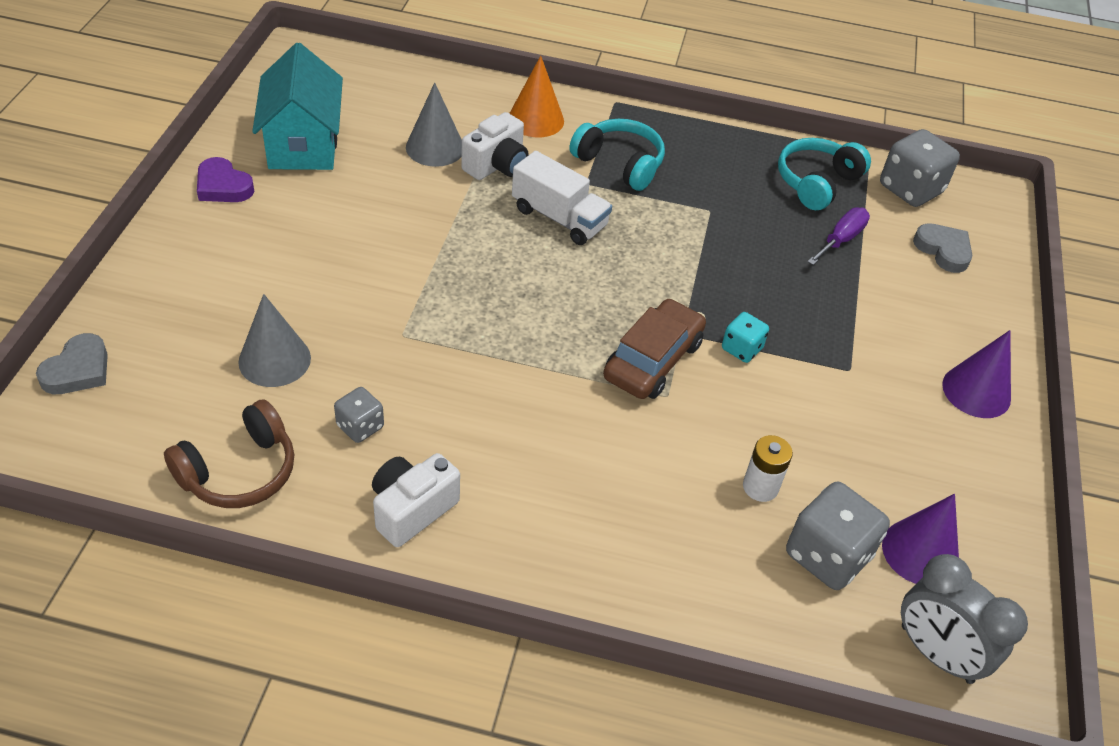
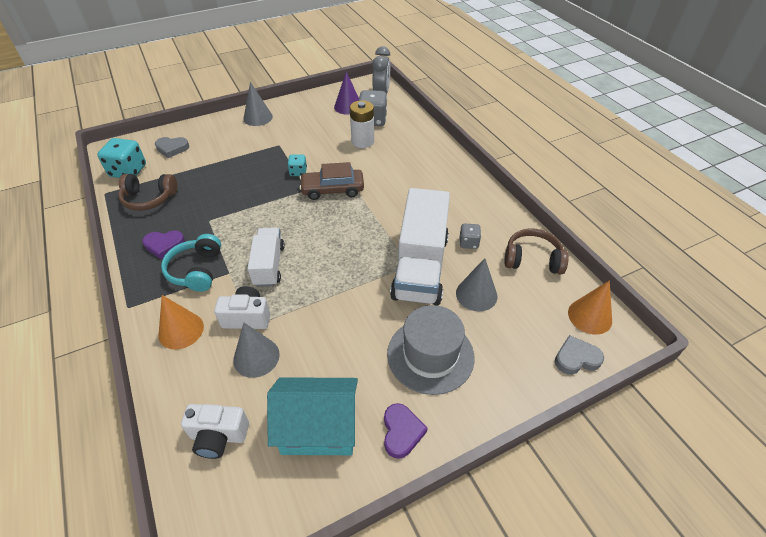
camera: 125 degrees left, 0 degrees up
turquoise house [252,43,343,170] -> turquoise house turned 45 degrees clockwise [267,377,358,455]
white camera [372,453,460,547] -> white camera moved to [181,404,249,459]
white battery [743,435,793,502] -> white battery [350,100,374,148], size x1.53
turquoise headphones [778,138,871,210] -> brown headphones [118,174,177,211]
purple screwdriver [807,207,870,265] -> none
grey dice [880,129,960,207] -> turquoise dice [97,138,146,178]
grey heart [913,223,972,273] -> grey heart turned 105 degrees counterclockwise [155,137,189,158]
purple cone [942,330,1011,418] -> grey cone [243,82,273,126]
none -> purple heart [142,230,185,259]
none -> grey hat [387,305,475,395]
none -> white truck [390,188,450,306]
none -> orange cone [568,280,612,335]

